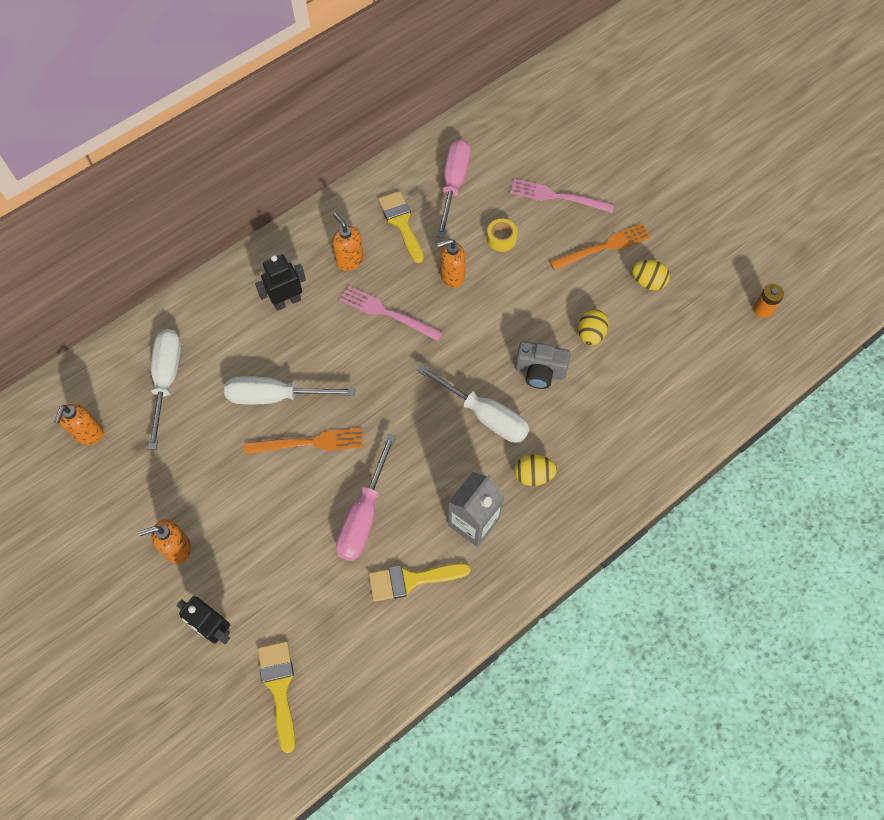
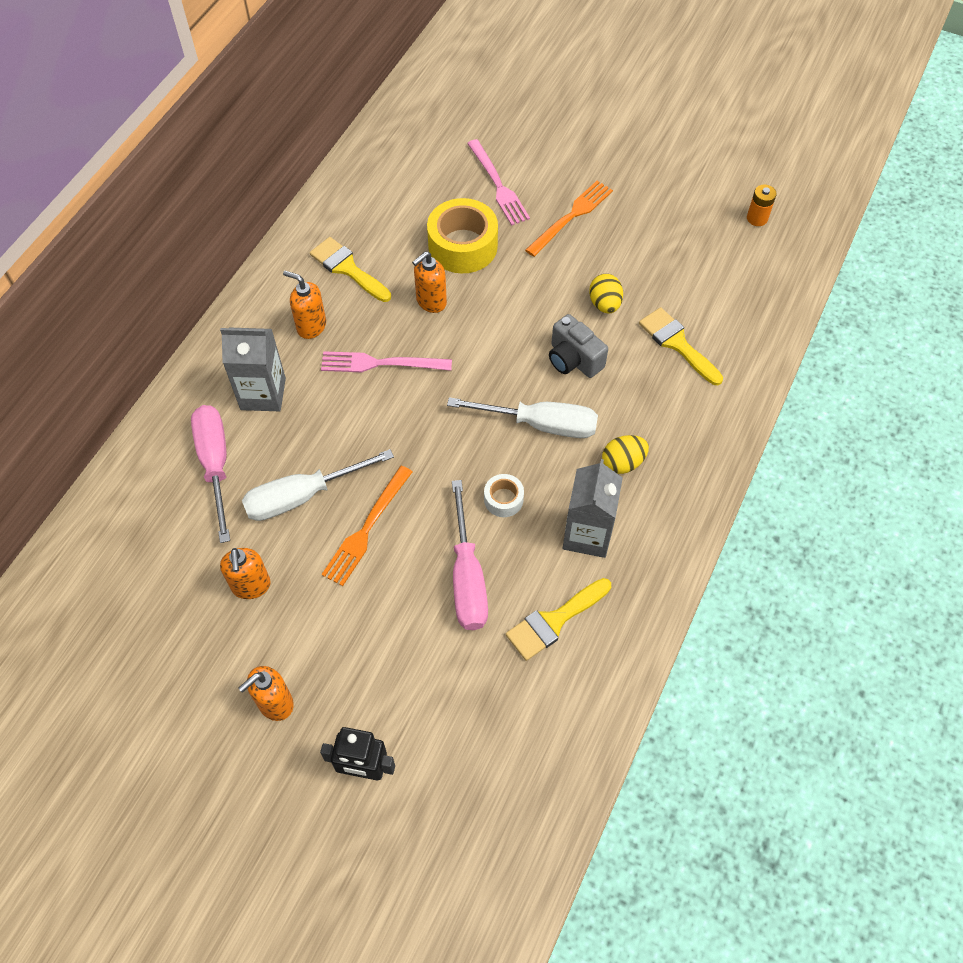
camera: 25 degrees left, 5 degrees down
orange soap dispenser [54,404,104,445] -> orange soap dispenser moved to [220,548,271,599]
white screwdriver [148,329,181,450] -> none
orange fork [244,428,363,454] -> orange fork turned 150 degrees clockwise [322,466,412,586]
black robot [255,254,306,311] -> grey carton [220,328,286,411]
yellow brush [258,641,295,753] -> yellow brush moved to [639,307,723,385]
pink screwdriver [437,139,471,238] -> pink screwdriver moved to [191,405,230,543]
yellow tape [487,219,518,252] -> yellow tape [427,198,498,273], size x2.02
pink fork [510,178,614,213] -> pink fork turned 105 degrees counterclockwise [467,139,530,225]
grey camera [515,341,571,389] -> grey camera turned 60 degrees clockwise [549,314,608,378]
yellow egg [632,260,670,290] -> none
none -> white tape [484,474,524,517]

